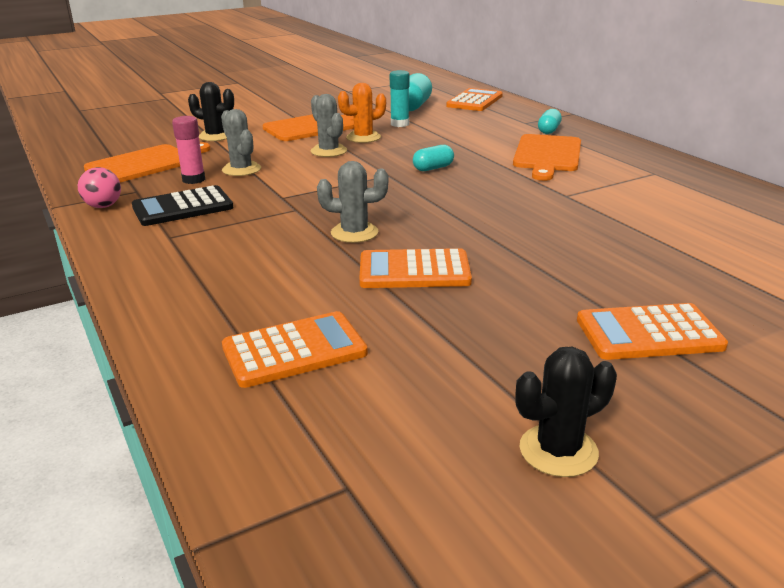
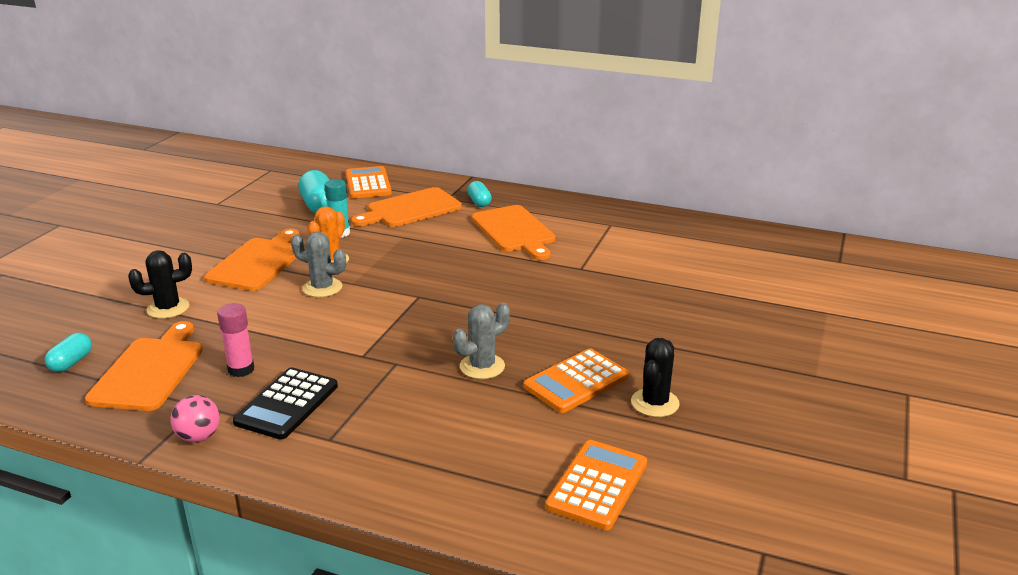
camera: 40 degrees left, 0 degrees up
grey cactus [221,109,261,176] -> none
turquoise capsule [413,145,454,171] -> turquoise capsule moved to [45,333,92,372]
black cactus [515,347,617,477] -> black cactus moved to [631,338,680,417]
orange calculator [577,303,728,360] -> none
none -> orange cutting board [351,187,462,227]

